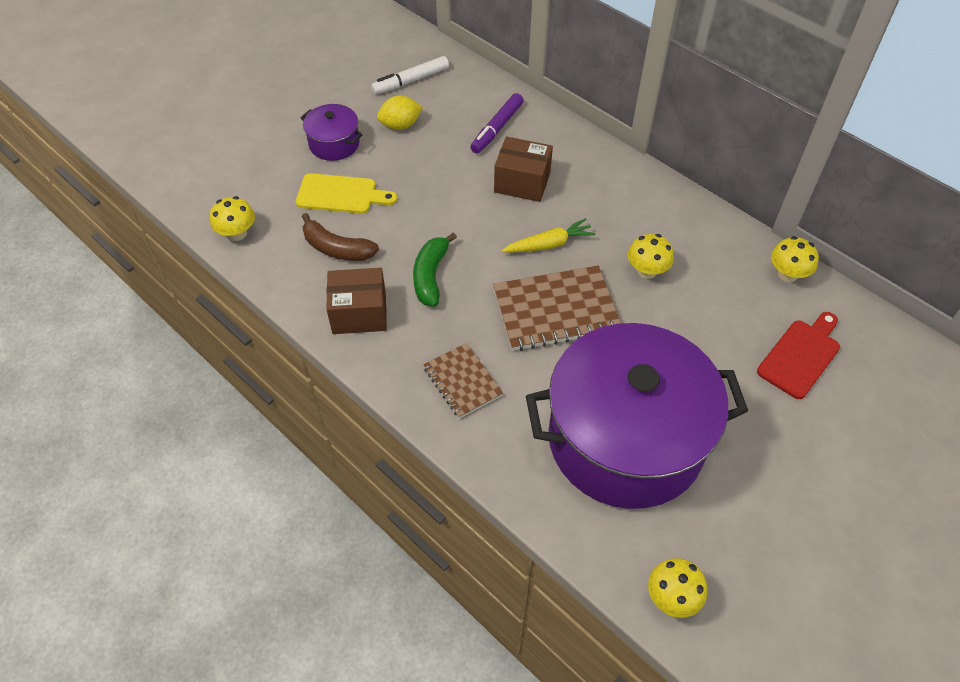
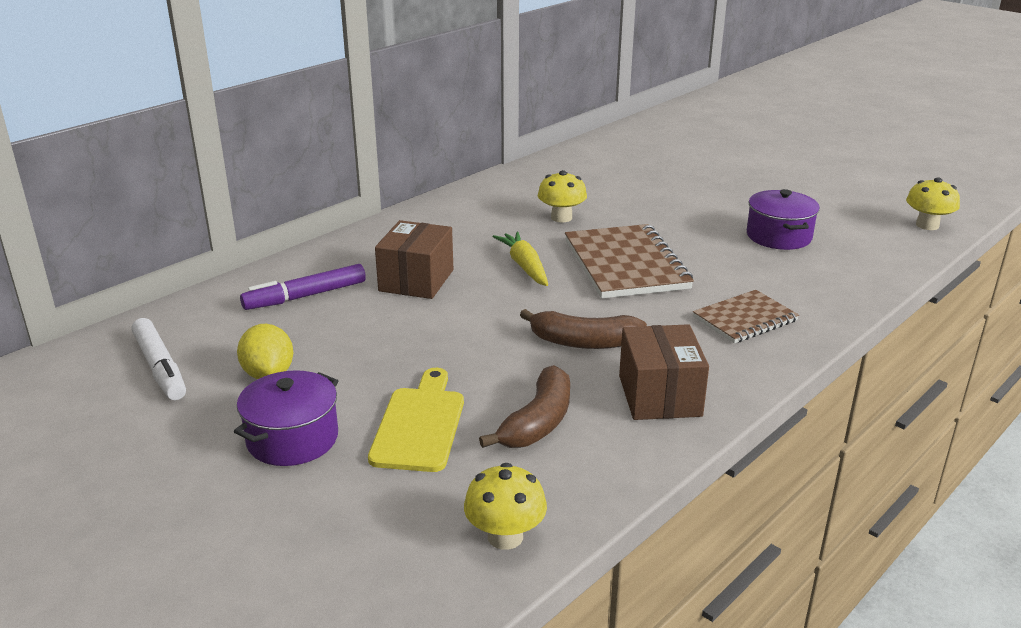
camera: 90 degrees left, 25 degrees down
green banana [413,232,457,307] -> brown banana [520,309,647,349]
purple marker [470,93,523,154] -> purple marker turned 120 degrees clockwise [240,264,366,310]
purple pot [526,323,748,509] -> purple pot [747,189,820,250], size x0.42
red cutting board [757,312,840,399] -> none
yellow mushroom [771,236,819,282] -> none

